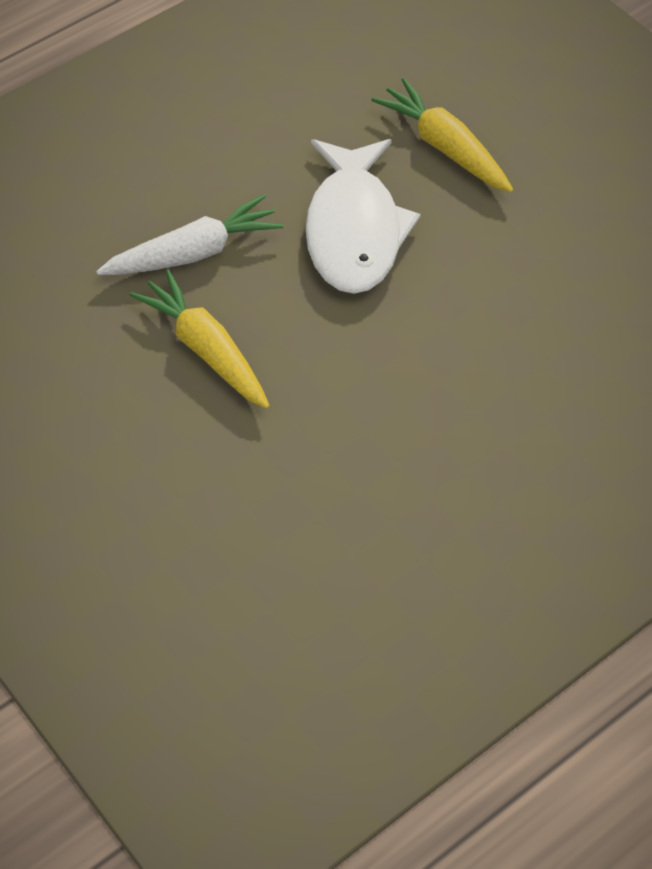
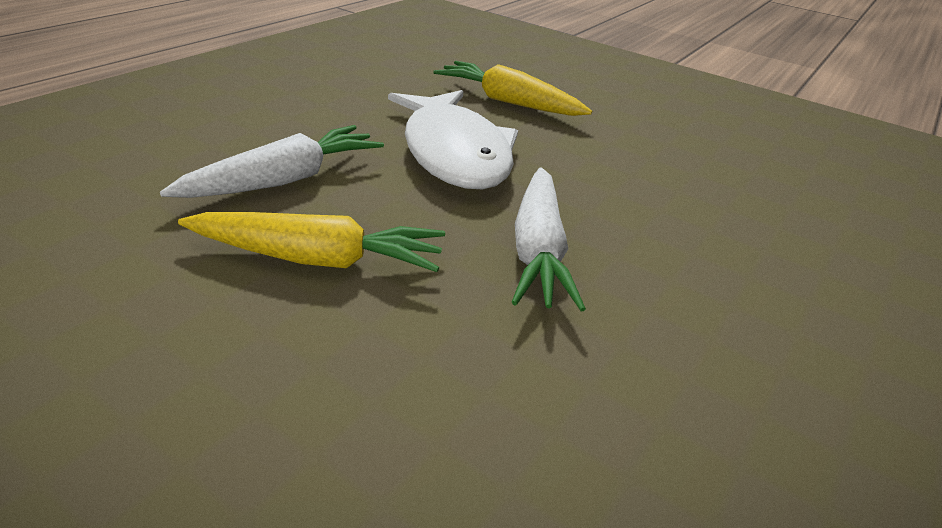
camera: 20 degrees left, 20 degrees down
yellow carrot [129,270,270,409] -> yellow carrot turned 150 degrees clockwise [178,212,445,272]
none -> white carrot [512,167,586,312]

